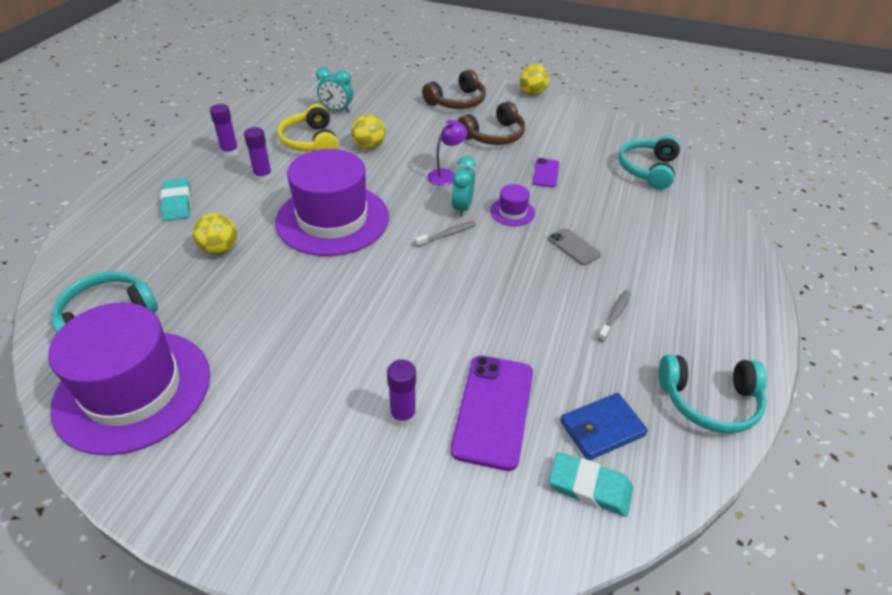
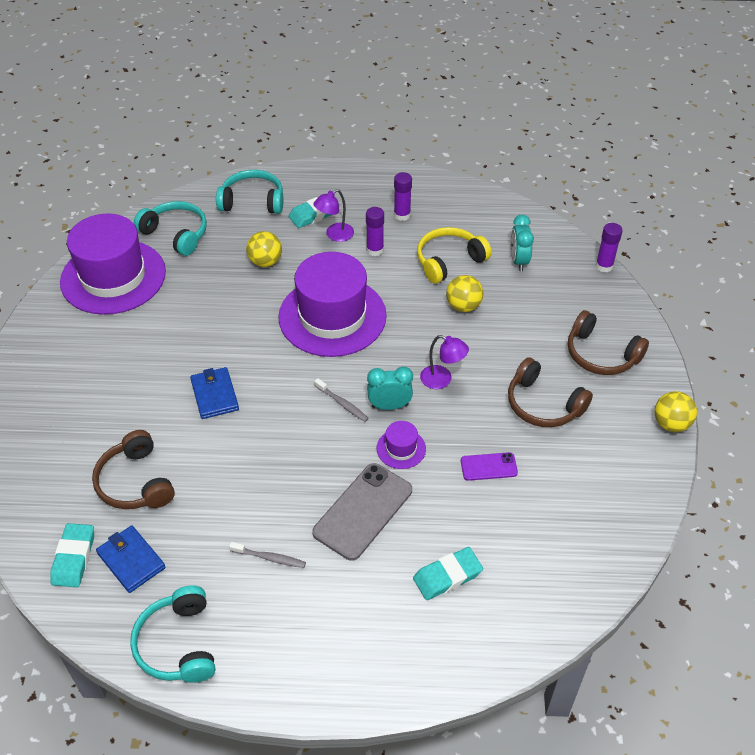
camera: 75 degrees right, 5 degrees up
purple glue stick [387,360,416,427] -> purple glue stick moved to [595,223,623,272]
purple phone [450,355,533,471] -> brown headphones [92,430,175,509]
grey phone [548,228,601,265] -> grey phone [312,463,412,561], size x1.88
turquoise headphones [619,135,681,190] -> turquoise headphones moved to [216,170,283,214]
none -> blue wallet [190,367,239,419]
none -> purple lamp [313,189,354,242]
none -> turquoise eraser [413,547,483,600]

